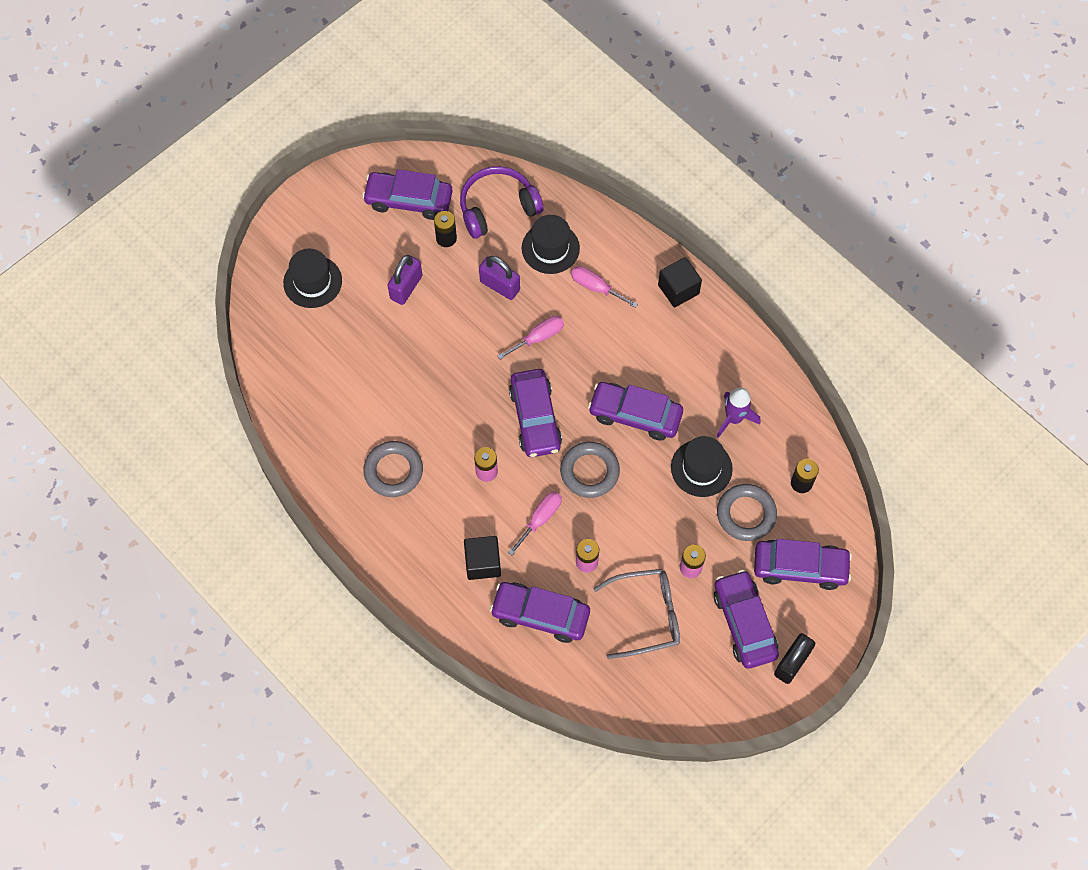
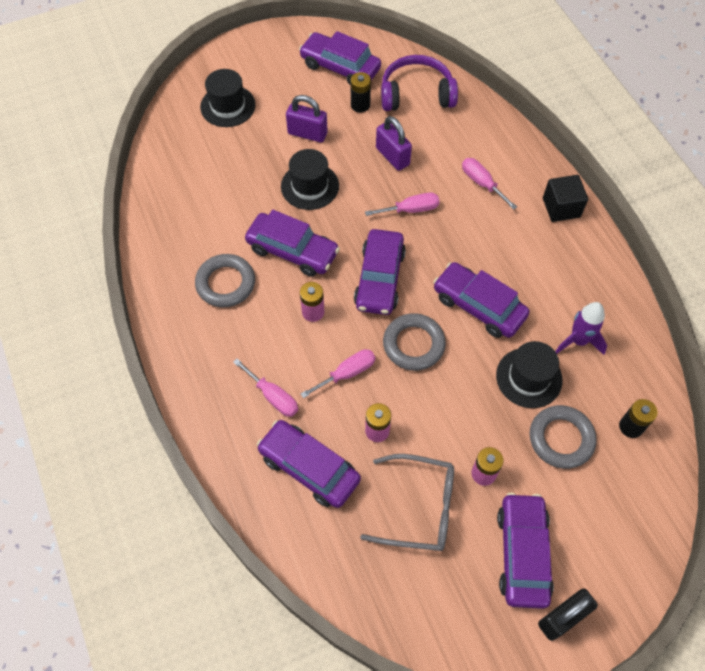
camera: 20 degrees right, 5 degrees down
purple padlock [388,255,422,305] -> purple padlock turned 60 degrees clockwise [286,95,327,143]
black cube [464,536,501,580] -> pink screwdriver [233,359,298,417]
black hat [522,215,580,274] -> black hat moved to [281,149,339,210]
purple car [754,539,852,590] -> purple car moved to [245,210,340,277]

